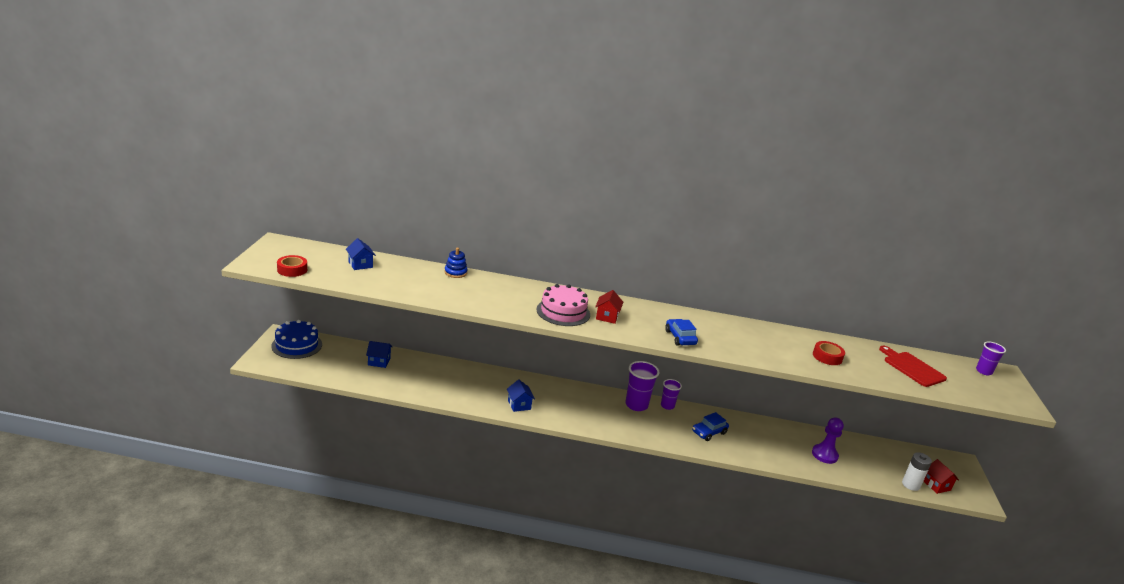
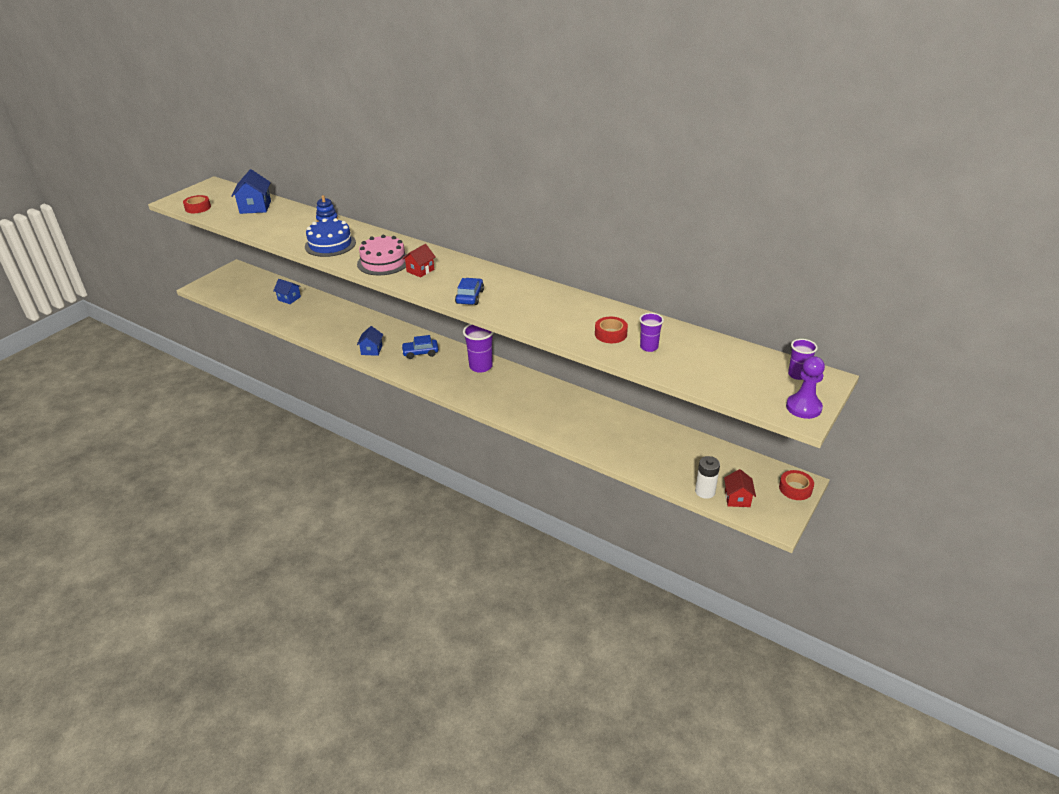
camera: 30 degrees right, 10 degrees up
blue cake [271,320,322,359] -> blue cake moved to [305,218,356,257]
blue house [346,238,376,270] -> blue house [231,169,271,214], size x1.55
purple cup [661,379,682,410] -> purple cup moved to [639,313,664,352]
blue car [692,412,729,441] -> blue car moved to [401,335,438,359]
purple pawn [812,417,844,464] -> purple pawn moved to [786,356,825,419]
red cutting board [879,346,947,387] -> none
none -> red tape [779,470,814,500]

